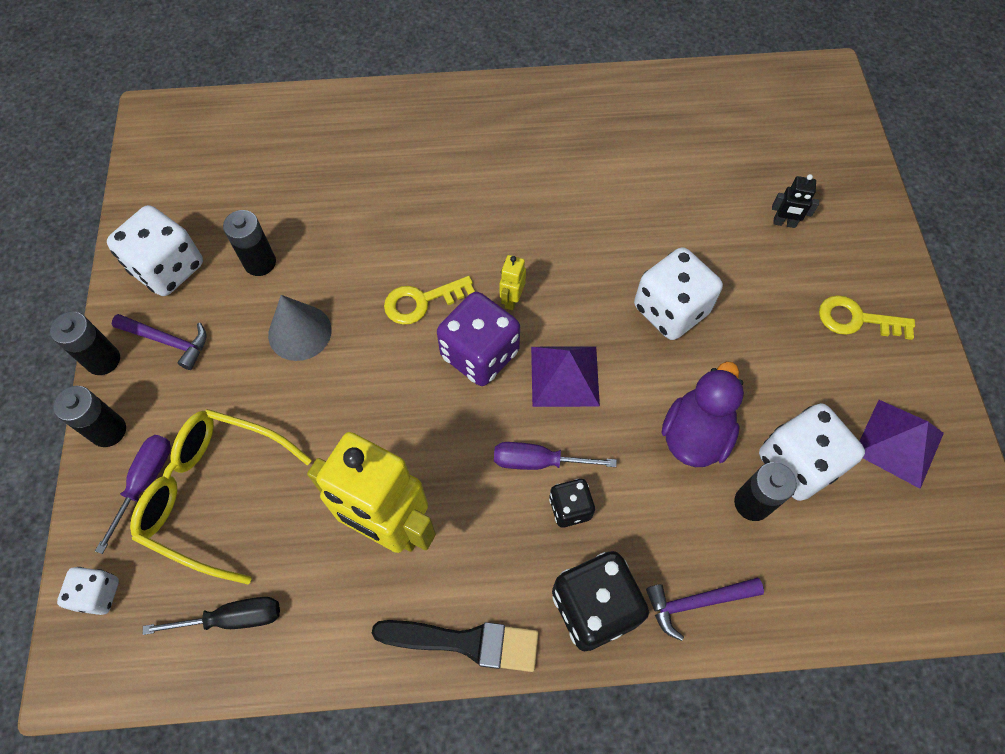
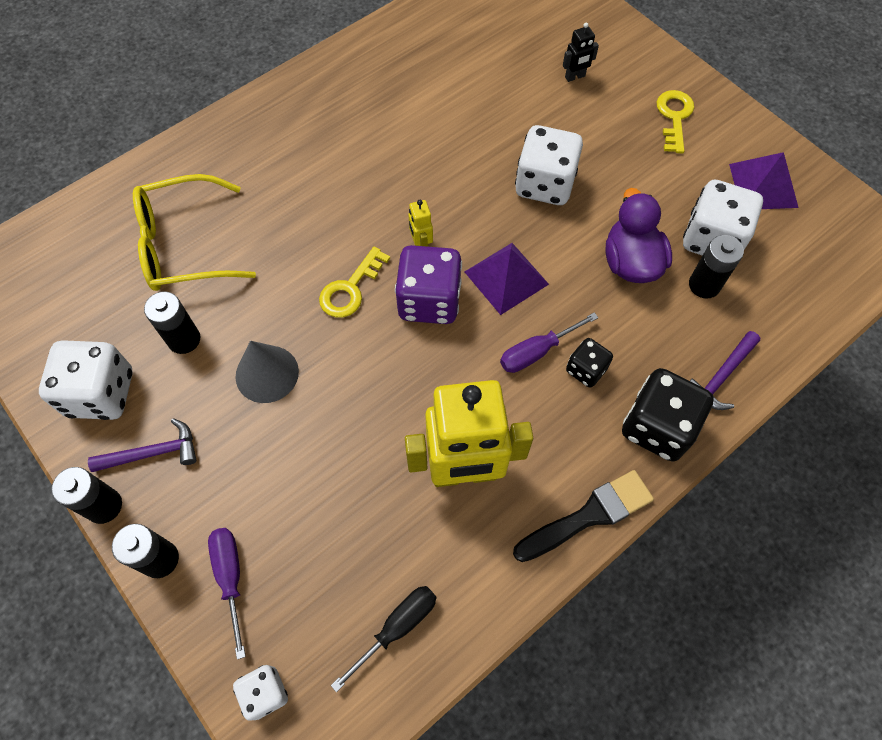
camera: 35 degrees left, 0 degrees up
yellow glasses [130,409,312,584] -> yellow glasses moved to [133,174,256,291]
yellow key [819,295,915,340] -> yellow key turned 120 degrees clockwise [657,90,694,153]

